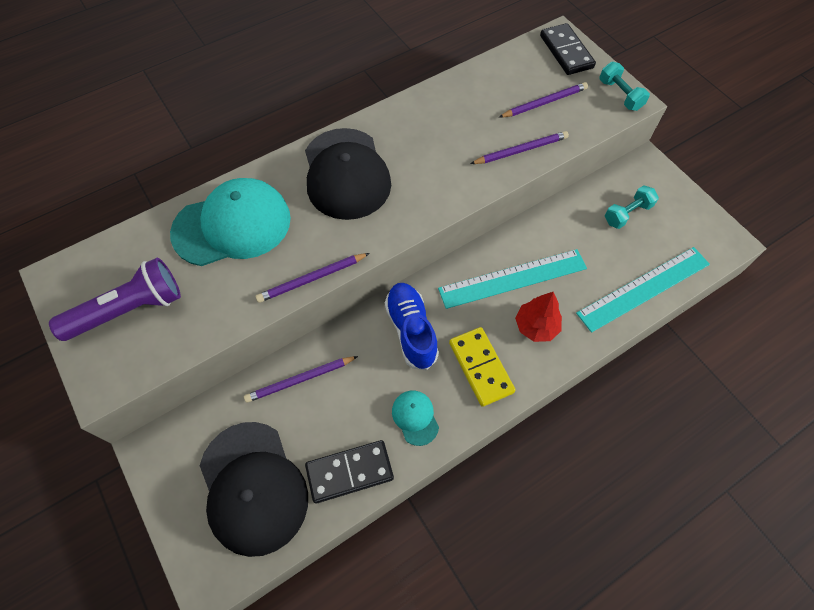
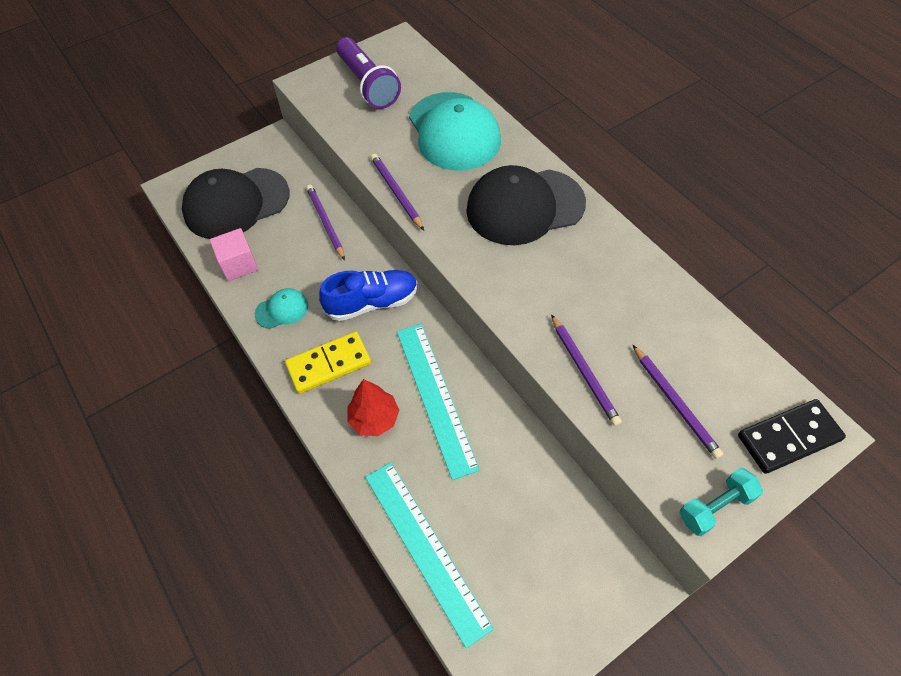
camera: 90 degrees right, 5 degrees down
black domino [305,440,394,504] -> pink cube [210,228,258,281]
turquoise dumbbell [605,185,659,229] -> none

